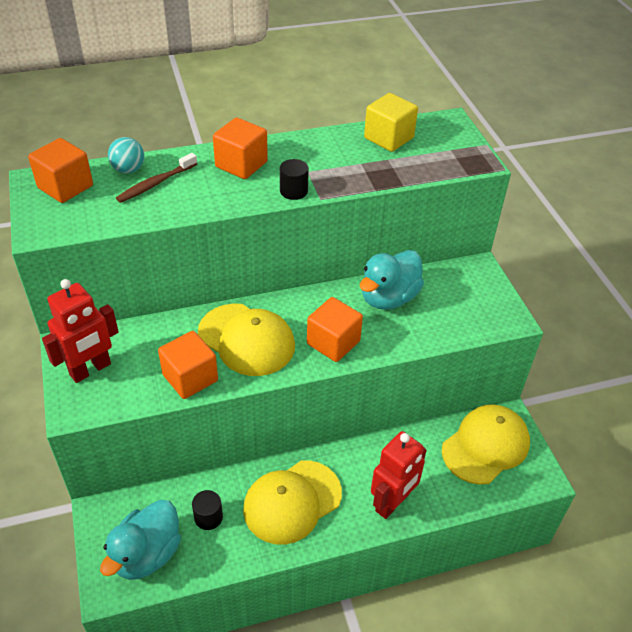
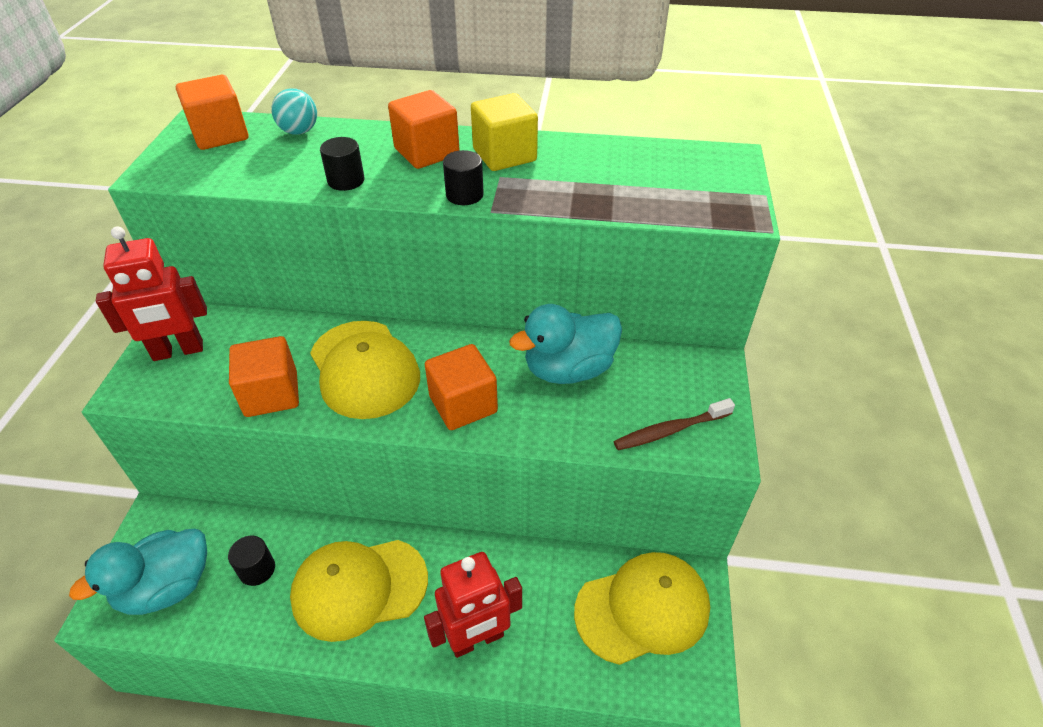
camera: 25 degrees right, 0 degrees up
brown toothbrush [116,153,197,203] -> brown toothbrush moved to [614,398,735,450]
yellow cube [364,93,418,152] -> yellow cube moved to [471,93,538,171]
none -> black cylinder [320,137,365,191]

